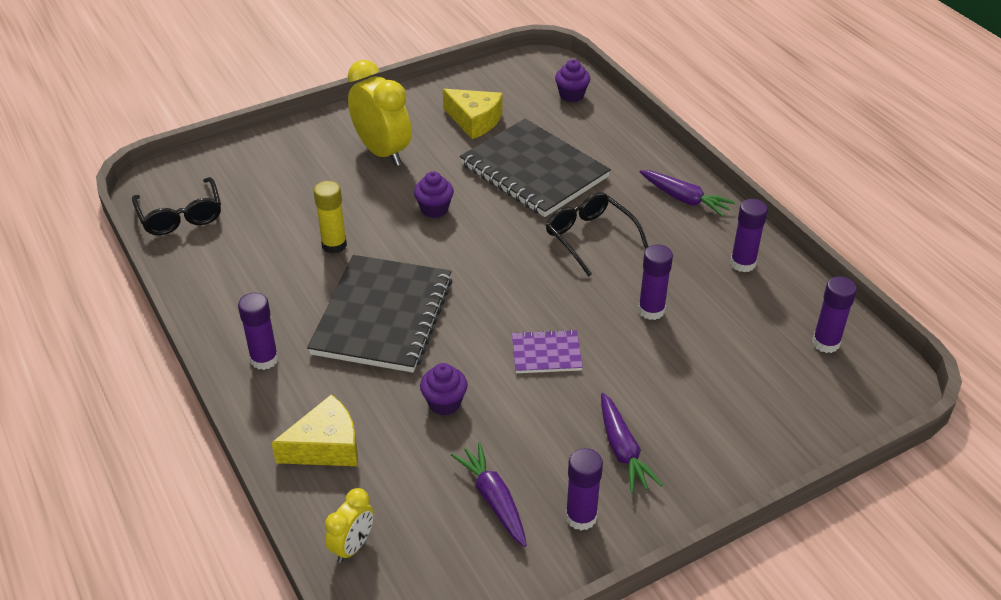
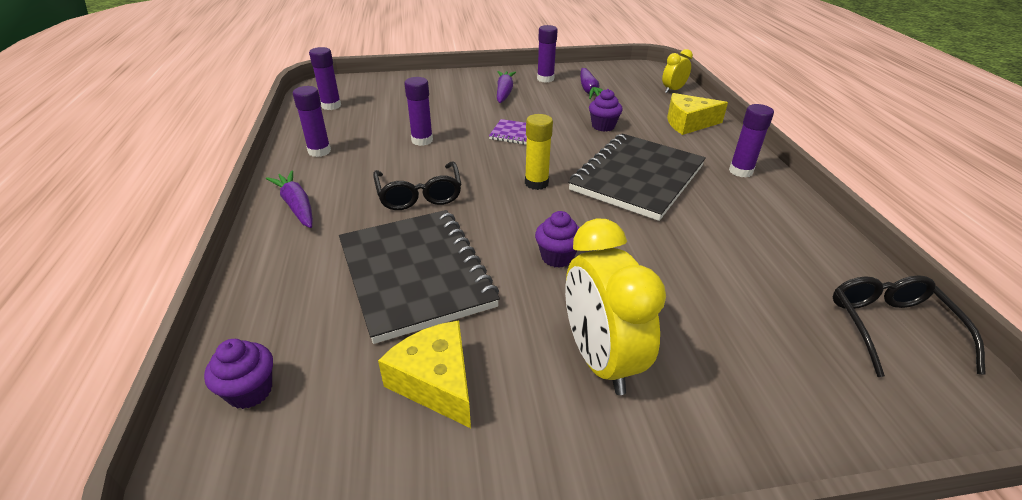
camera: 160 degrees left, 5 degrees down
yellow glue stick [314,181,347,254] -> yellow glue stick moved to [525,114,553,190]

